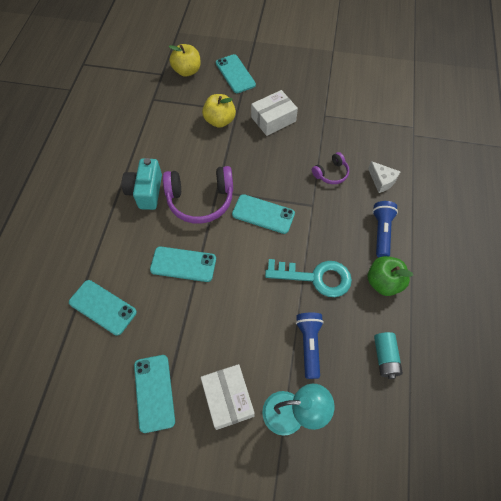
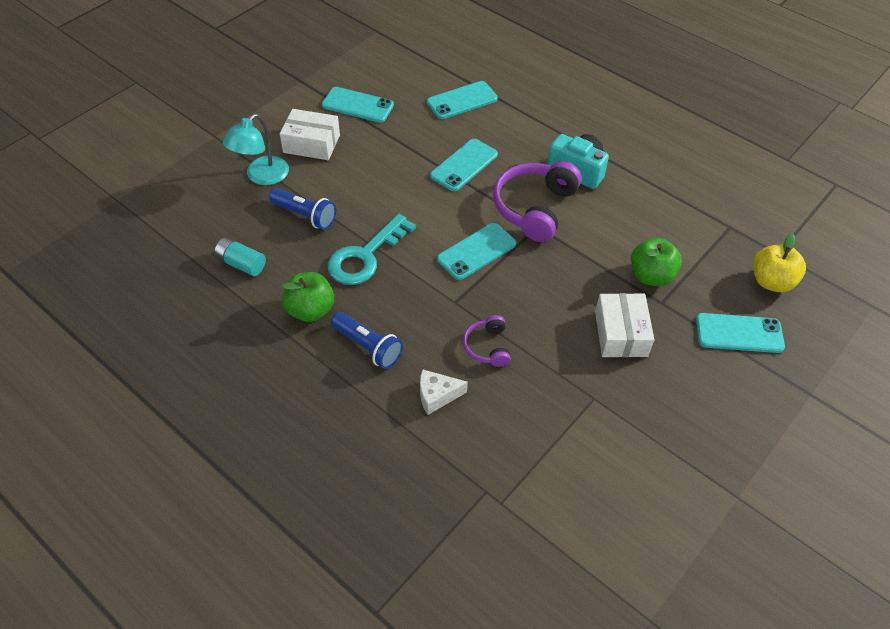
camera: 120 degrees right, 10 degrees down
yellow apple [202,94,236,128] -> green apple [631,238,682,286]

